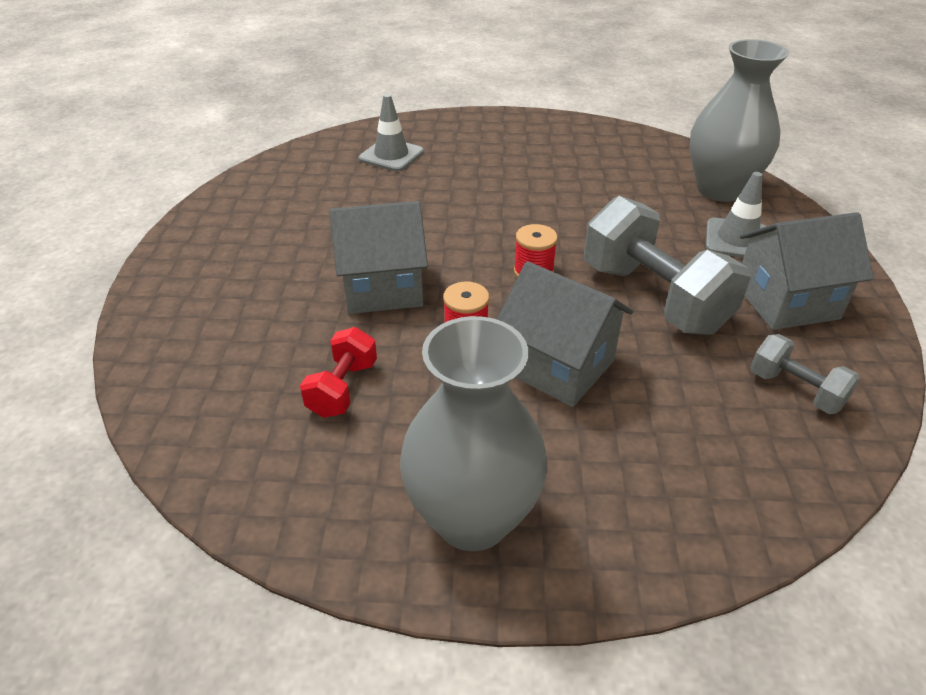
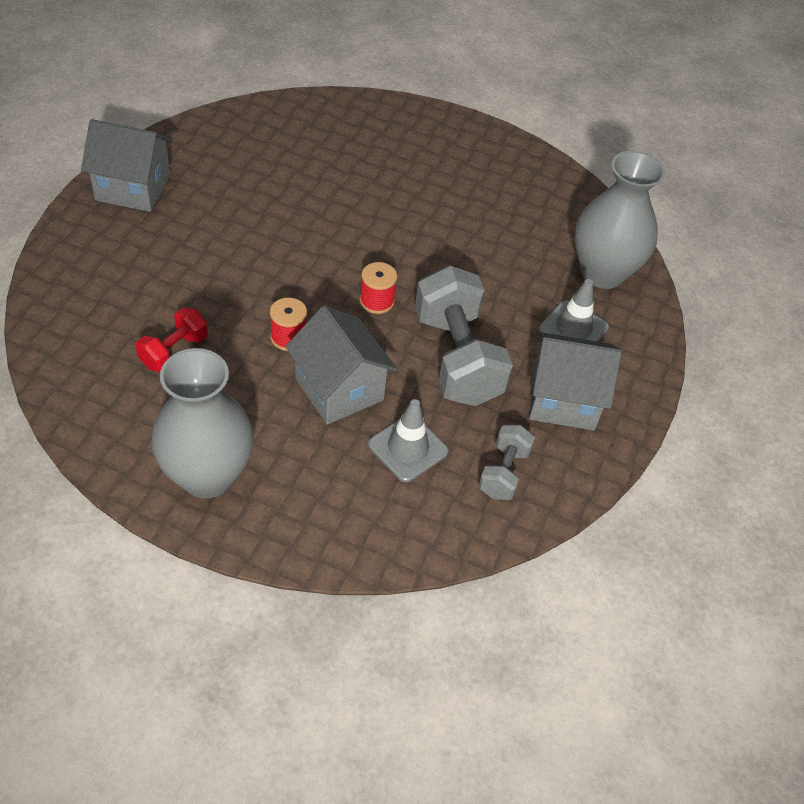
camera: 15 degrees right, 10 degrees up
grey house [329,201,428,314] -> grey house moved to [81,119,173,212]
grey traffic cone [359,94,424,172] -> grey traffic cone moved to [368,399,449,482]
grey dumbbell [750,334,860,414] -> grey dumbbell turned 45 degrees clockwise [479,425,535,500]

